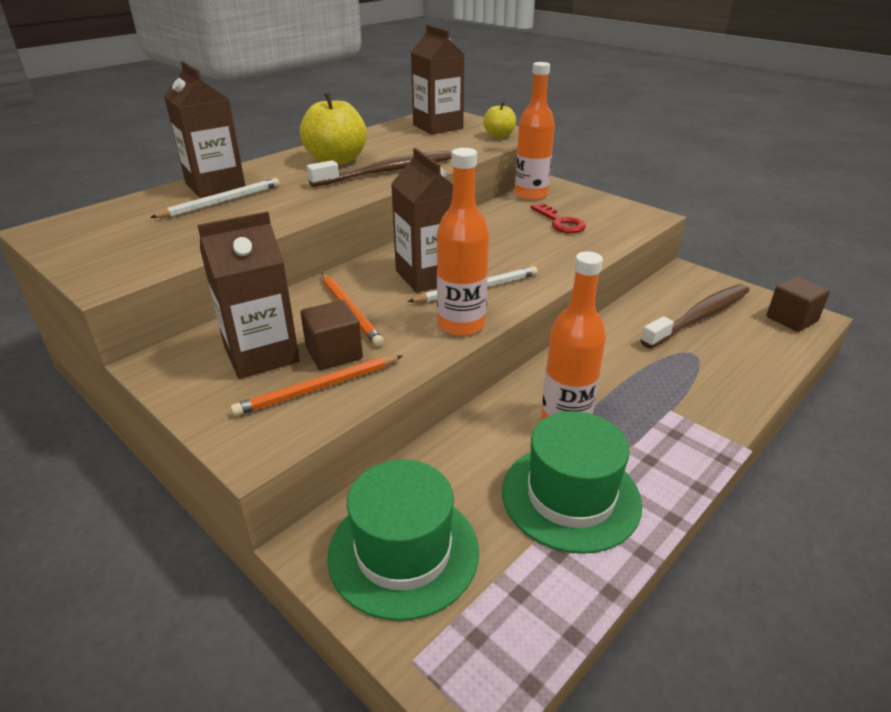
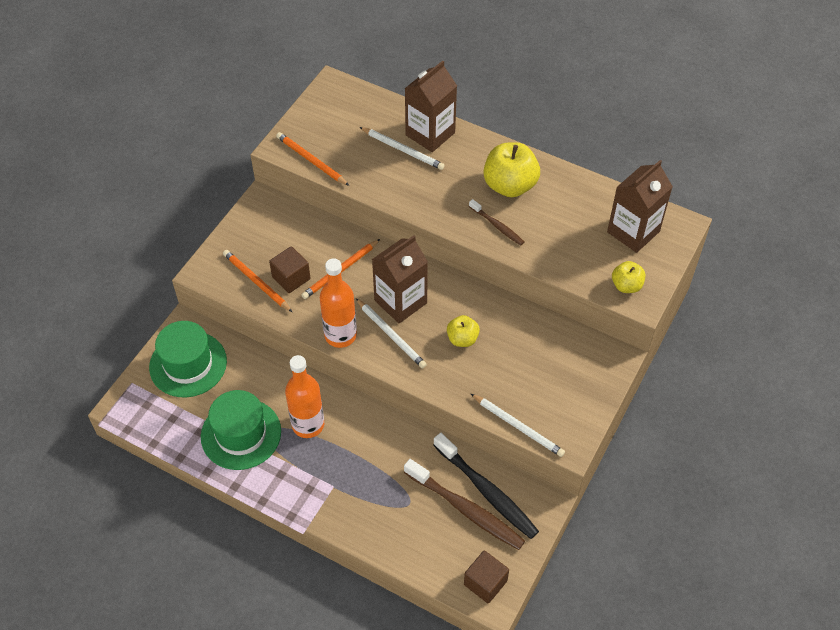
camera: 75 degrees right, 20 degrees up
brown carton [197,211,300,379] -> none
brown toothbrush [307,151,451,187] -> brown toothbrush [469,199,524,245], size x0.54
orange bottle [515,62,555,200] -> none
red key [530,203,586,233] -> none
none -> orange pencil [276,132,349,186]
none -> black toothbrush [433,433,539,539]
none -> yellow apple [447,315,480,347]
none -> white pencil [471,394,565,457]

